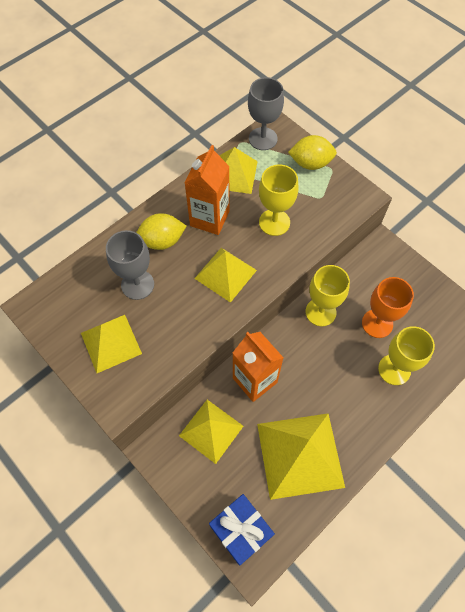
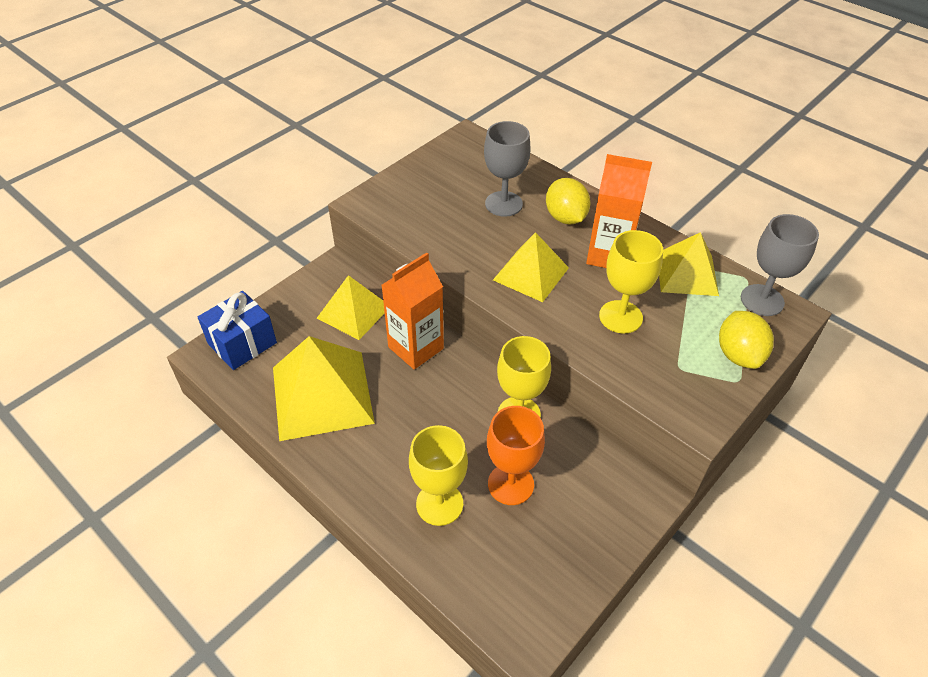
camera: 85 degrees right, 15 degrees down
yellow pyramid [81,315,142,373] -> none

